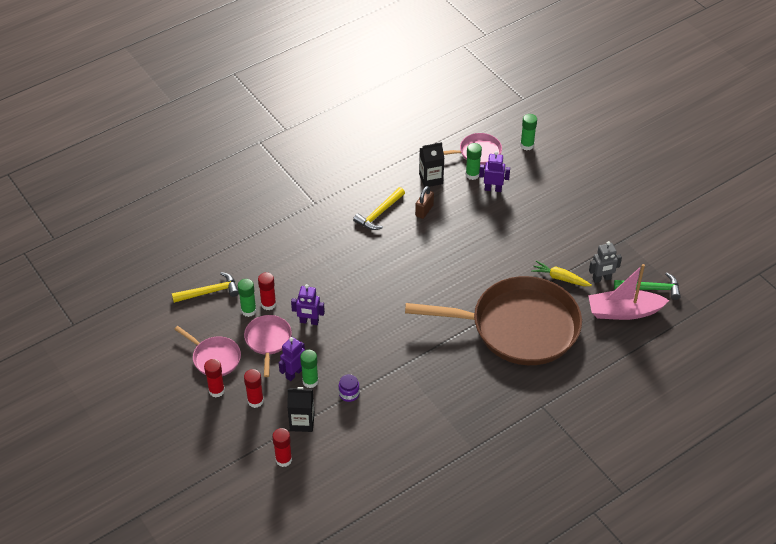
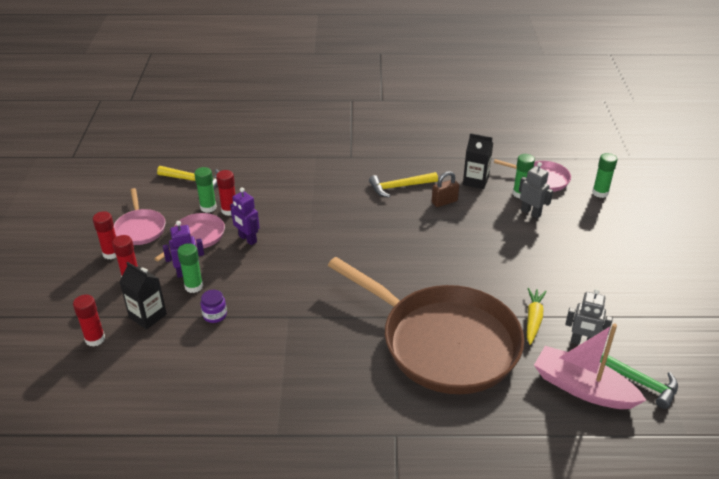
camera: 35 degrees right, 10 degrees down
purple robot [479,151,510,192] -> grey robot [519,162,553,218]
yellow carrot [531,261,592,286] -> yellow carrot turned 45 degrees clockwise [527,288,547,345]

